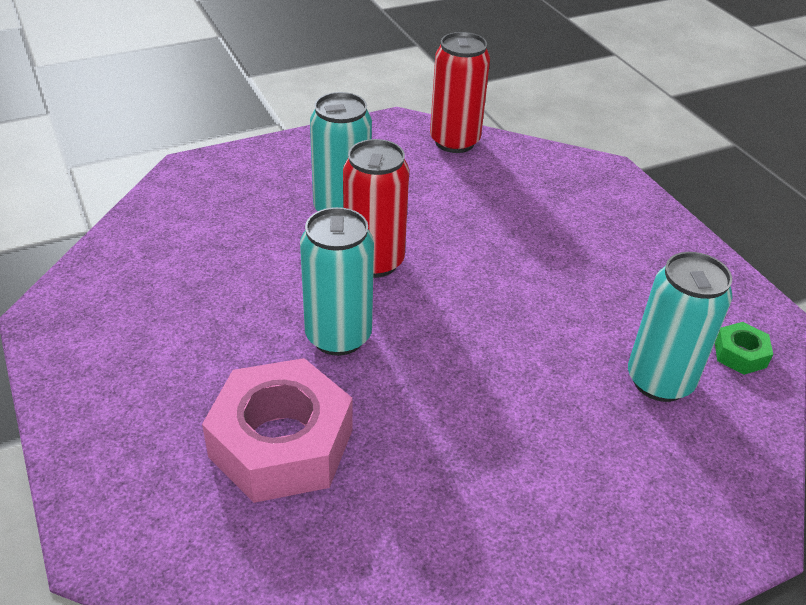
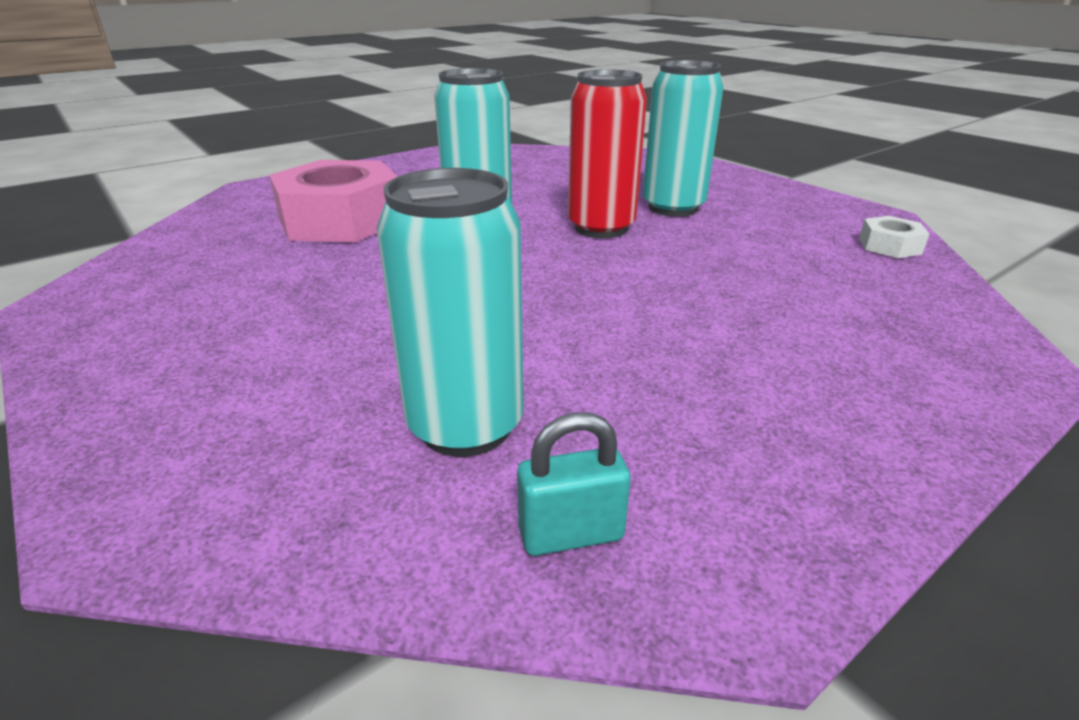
camera: 80 degrees right, 10 degrees down
red can [430,32,490,153] -> white nut [859,216,929,258]
green nut [715,322,773,375] -> turquoise padlock [517,412,631,556]

